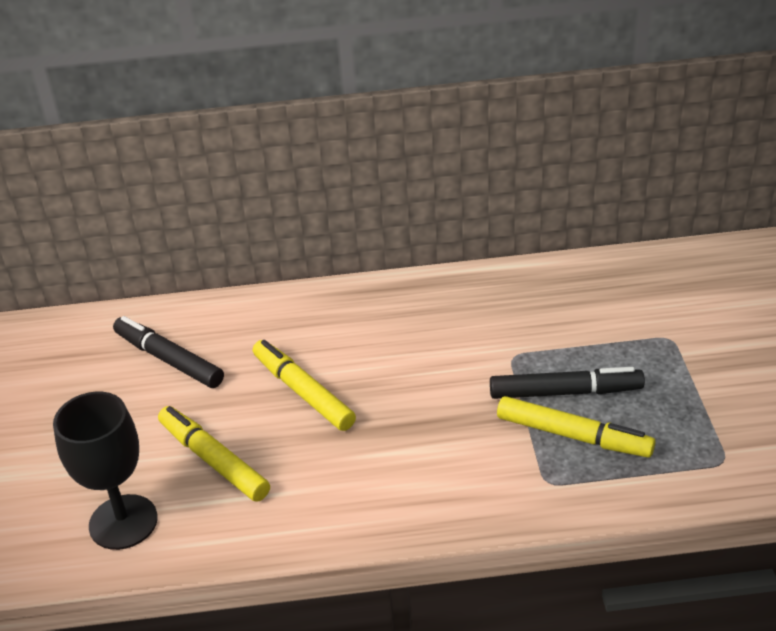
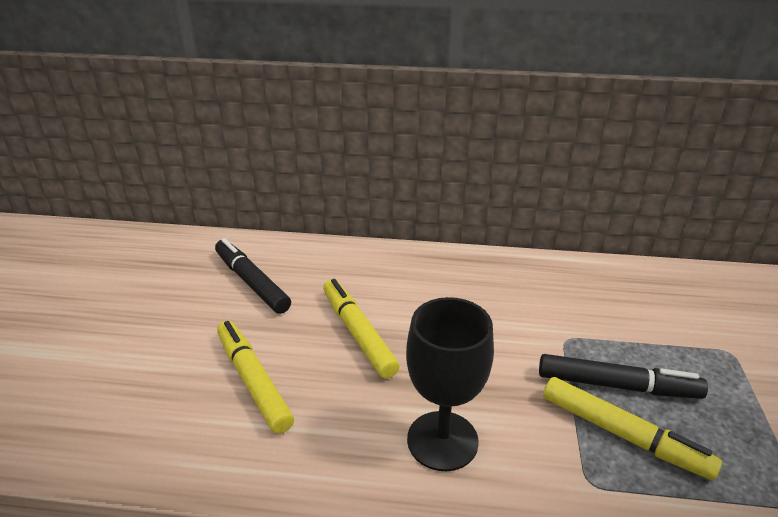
camera: 10 degrees right, 5 degrees down
black goblet [53,392,158,550] -> black goblet moved to [406,297,494,471]

